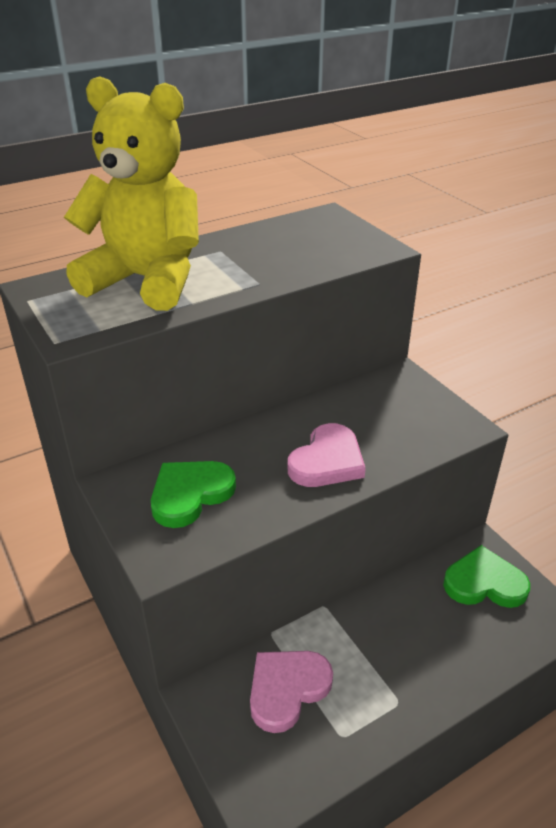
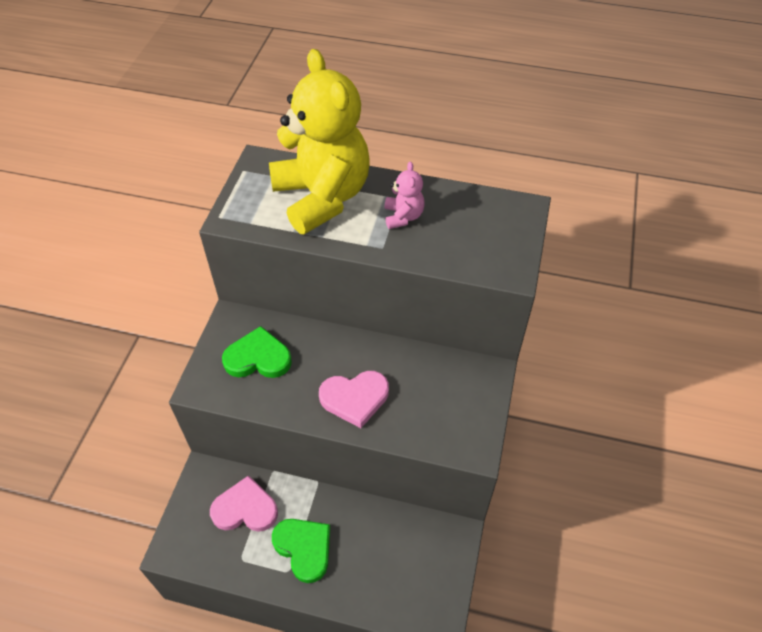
camera: 45 degrees right, 15 degrees up
green heart [443,545,530,608] -> green heart moved to [272,519,330,583]
none -> pink teddy bear [385,162,425,229]

